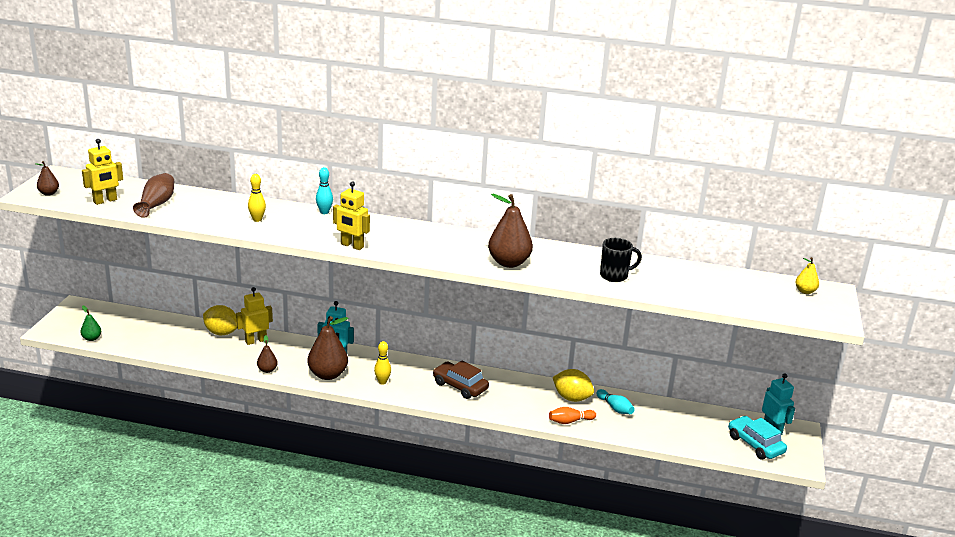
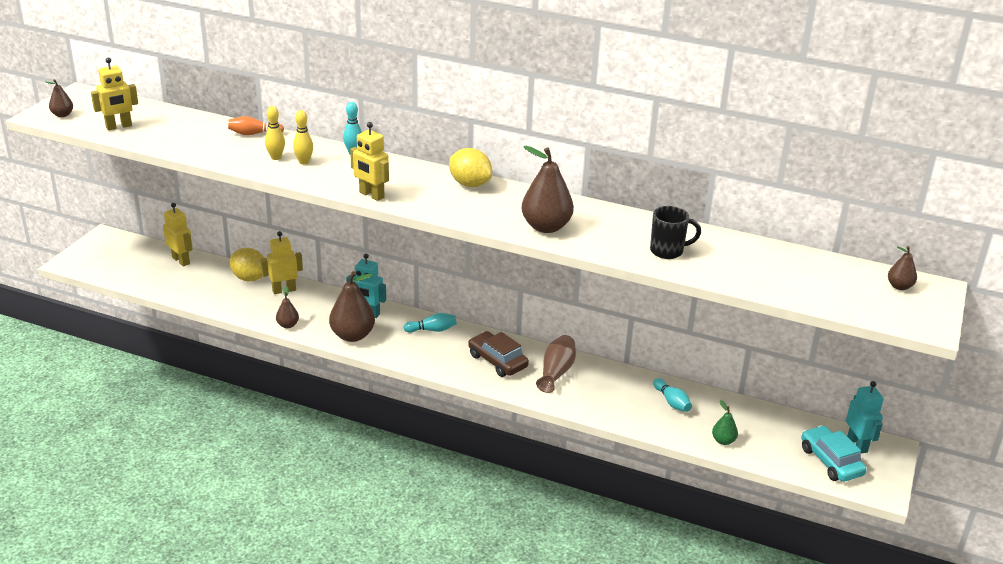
camera: 10 degrees right, 5 degrees up
green pear [80,306,101,341] -> green pear moved to [712,400,738,445]
brown vase [133,173,174,218] -> brown vase moved to [536,335,576,393]
yellow bowling pin [374,341,391,385] -> yellow bowling pin moved to [293,110,313,165]
orange bowling pin [549,407,596,424] -> orange bowling pin moved to [228,116,284,135]
yellow lemon [553,369,594,402] -> yellow lemon moved to [449,148,492,187]
yellow pear [795,257,819,294] -> brown pear [888,246,917,290]
none -> yellow robot [163,203,193,266]
none -> turquoise bowling pin [404,313,457,333]

